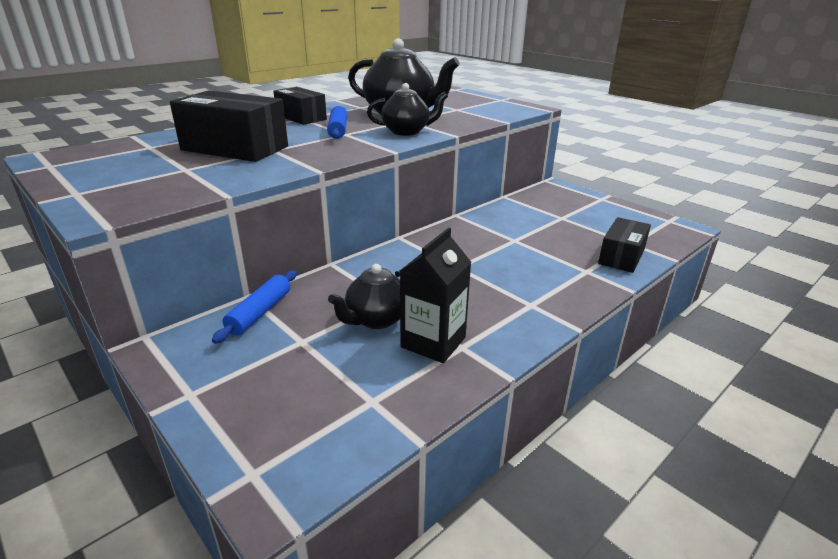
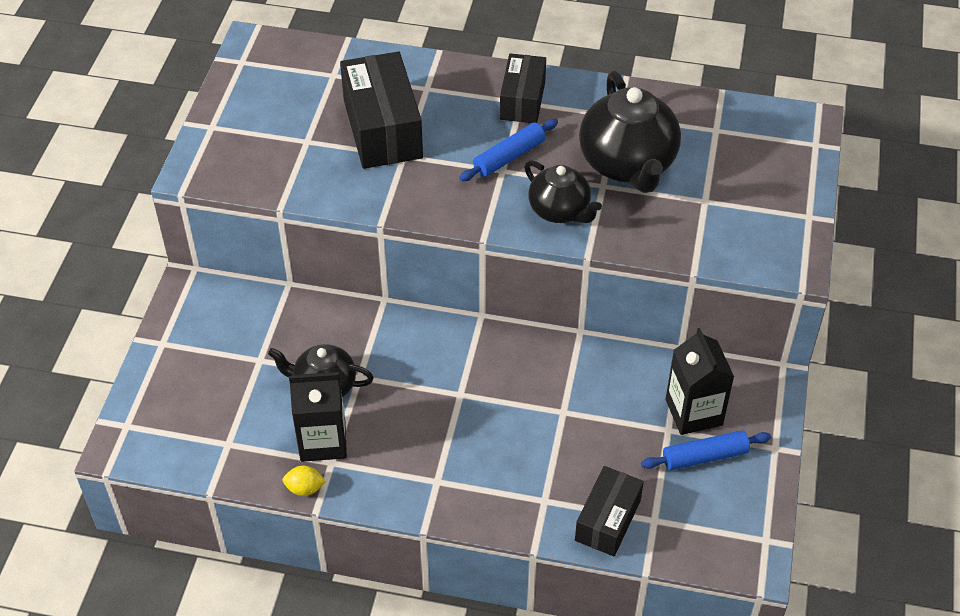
camera: 55 degrees right, 20 degrees up
blue rolling pin [212,270,297,344] -> blue rolling pin moved to [641,430,771,470]
black box [598,217,651,273] -> black box turned 60 degrees counterclockwise [575,466,644,556]
none -> yellow lemon [283,466,326,496]
none -> black carton [666,328,734,435]

